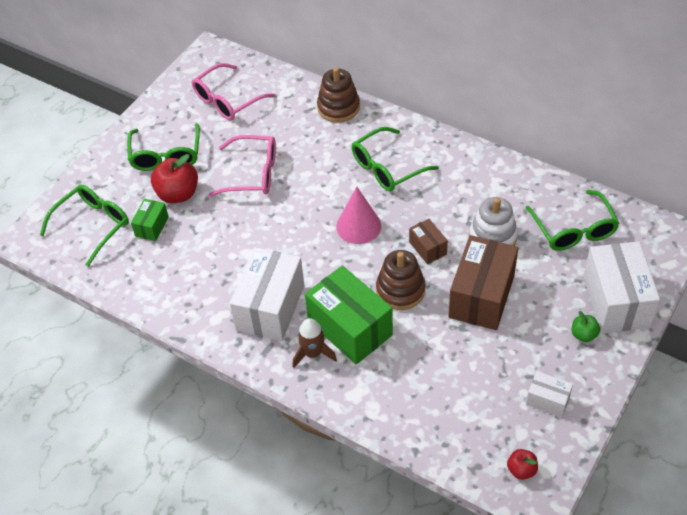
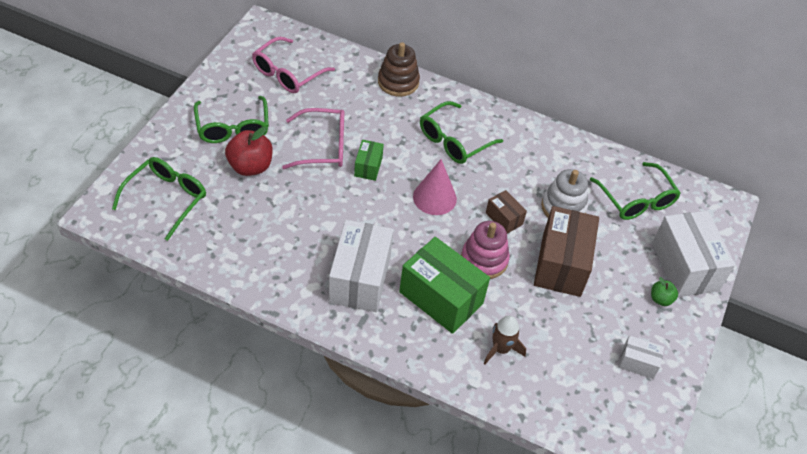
camera: 15 degrees left, 0 degrees up
green box [131,199,169,241] -> green box moved to [354,140,384,181]
brown rocket [293,318,337,368] -> brown rocket moved to [484,316,526,364]
brown stacking toy [376,250,425,310] -> pink stacking toy [461,221,510,279]
red apple [507,449,538,480] -> none

